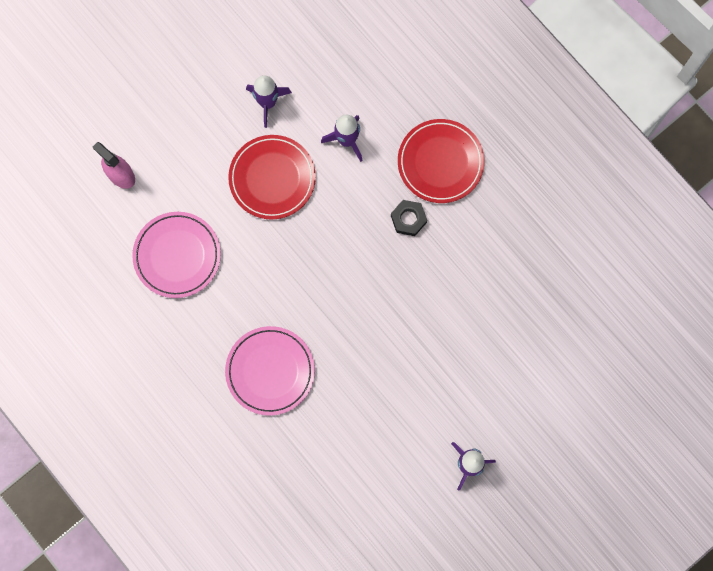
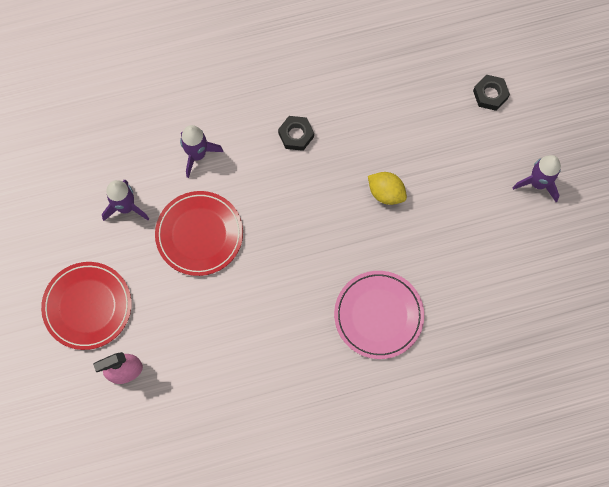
camera: 65 degrees left, 5 degrees down
pink plate [132,212,221,298] -> none
red plate [398,119,485,203] -> red plate moved to [41,262,132,350]
none -> yellow lemon [368,172,407,205]
none -> black nut [473,75,510,111]

